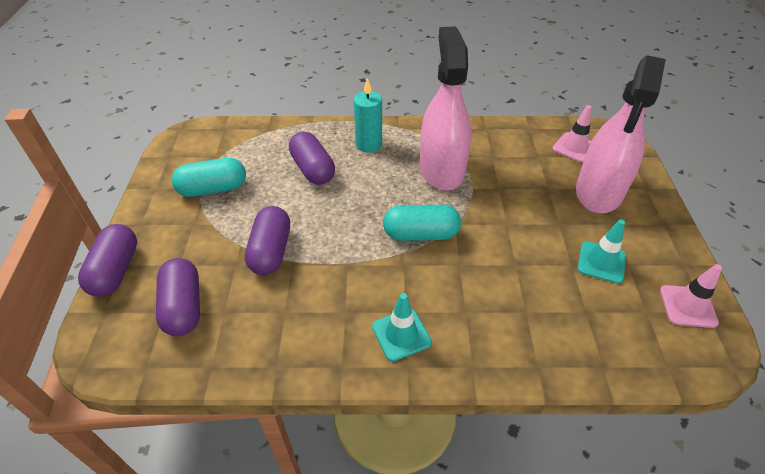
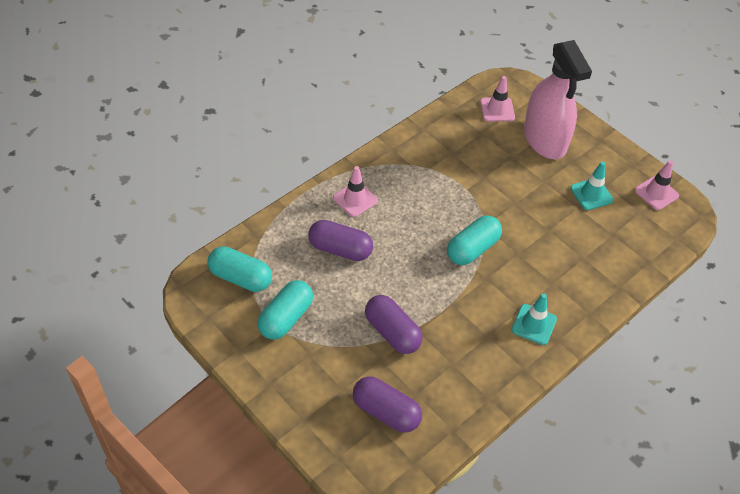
camera: 45 degrees left, 5 degrees up
purple capsule [78,224,137,297] -> none
turquoise candle [354,78,382,153] -> pink traffic cone [333,166,378,217]
pink spray bottle [420,26,471,191] -> none
none -> turquoise capsule [207,246,272,292]

